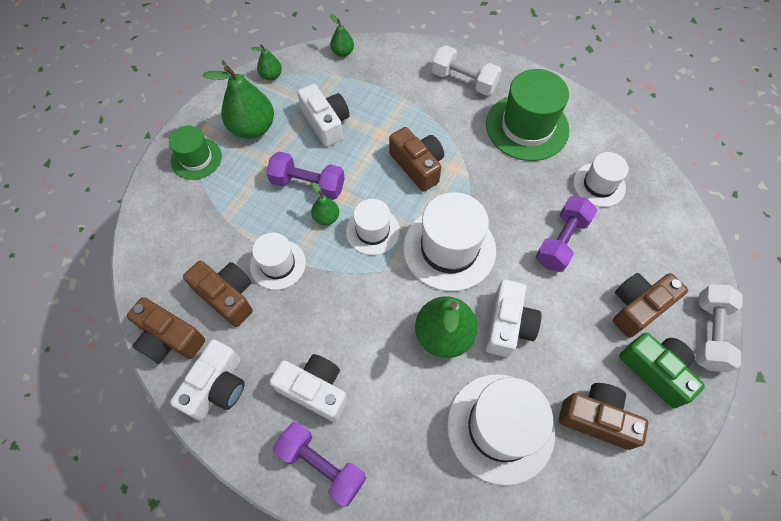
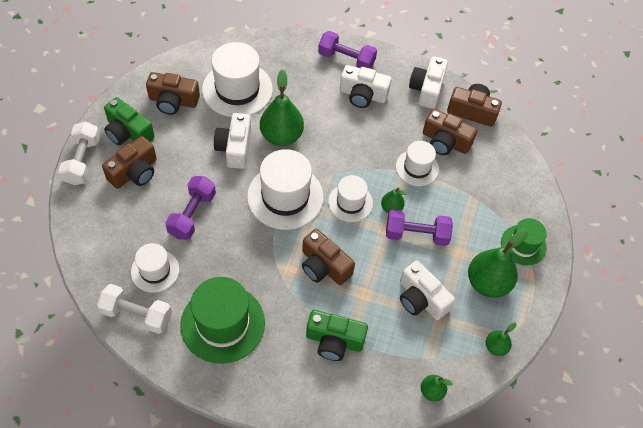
camera: 165 degrees right, 5 degrees down
white dumbbell [432,45,502,96] -> white dumbbell moved to [97,284,172,334]
none -> green camera [306,310,368,361]

